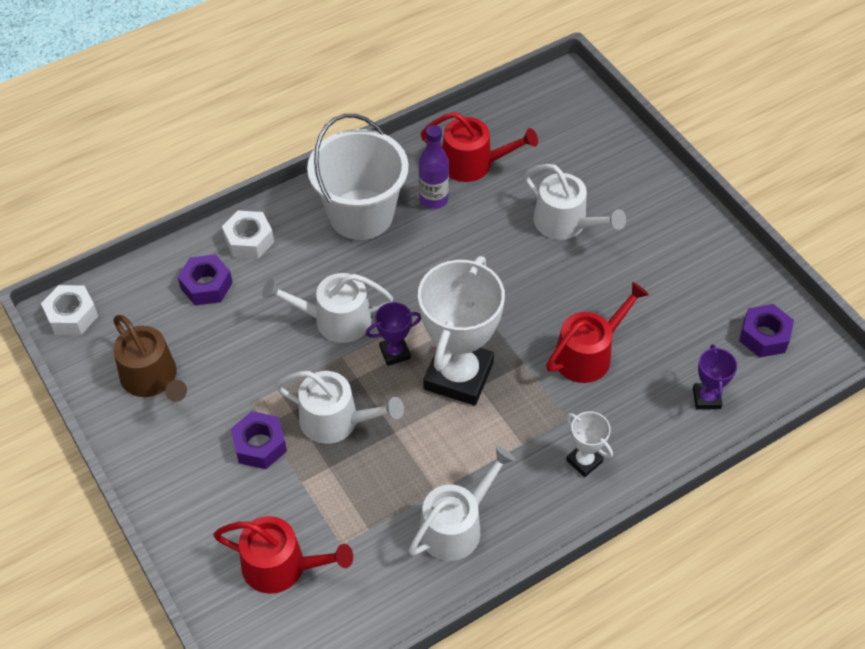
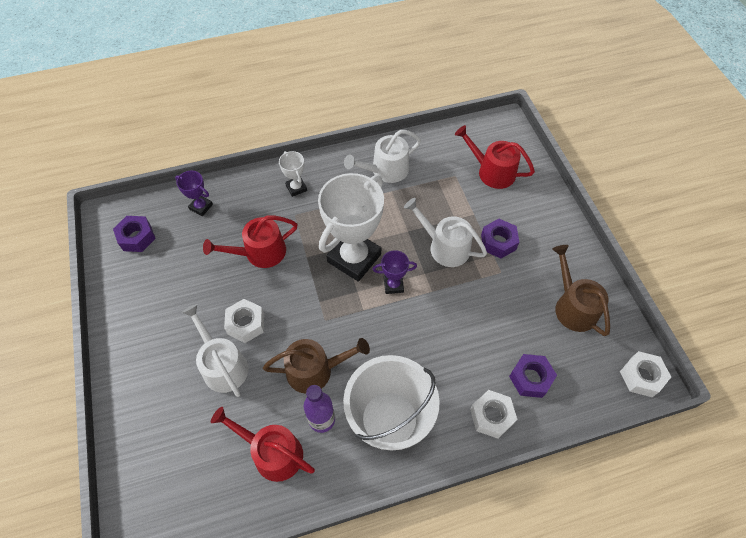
camera: 165 degrees left, 5 degrees up
white watering can [262,273,393,343] -> none
purple trophy [693,344,737,409] -> purple trophy turned 75 degrees counterclockwise [175,171,213,216]
none -> white nut [224,299,264,343]
none -> brown watering can [263,338,370,394]

